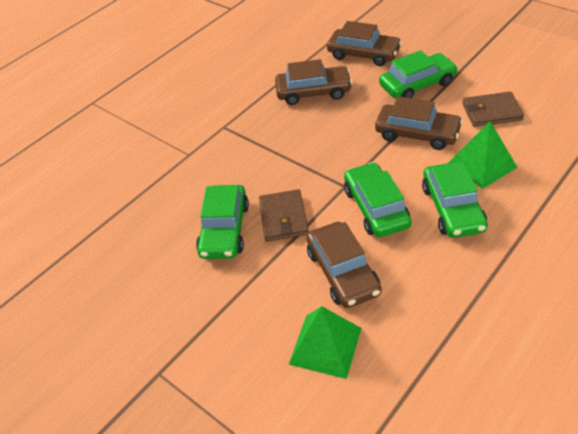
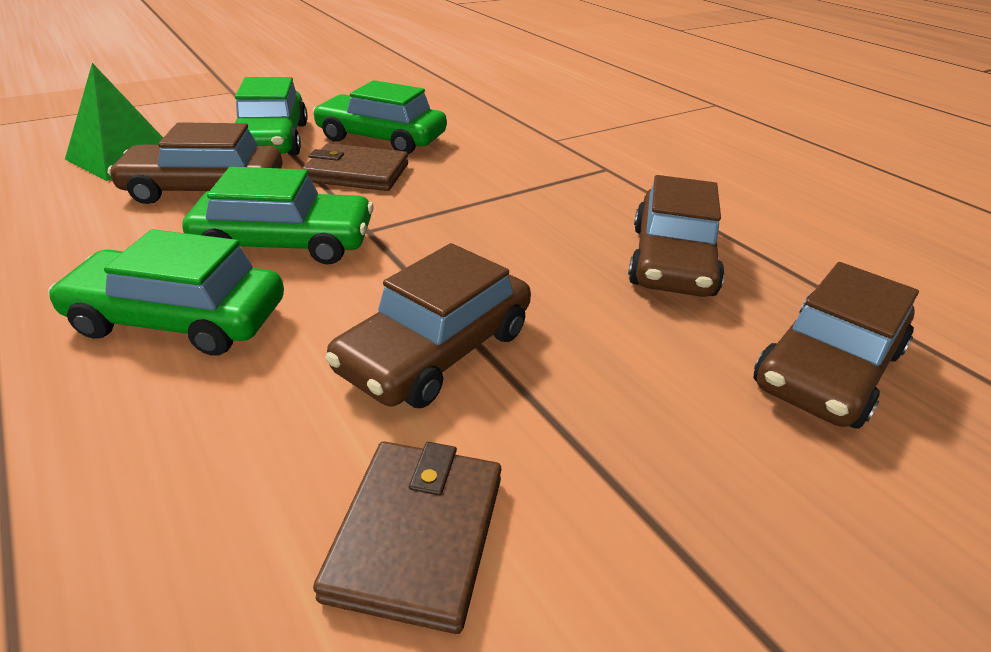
camera: 100 degrees right, 10 degrees down
green car [379,50,458,98] -> green car moved to [235,77,308,156]
green pyramid [448,121,517,189] -> none

